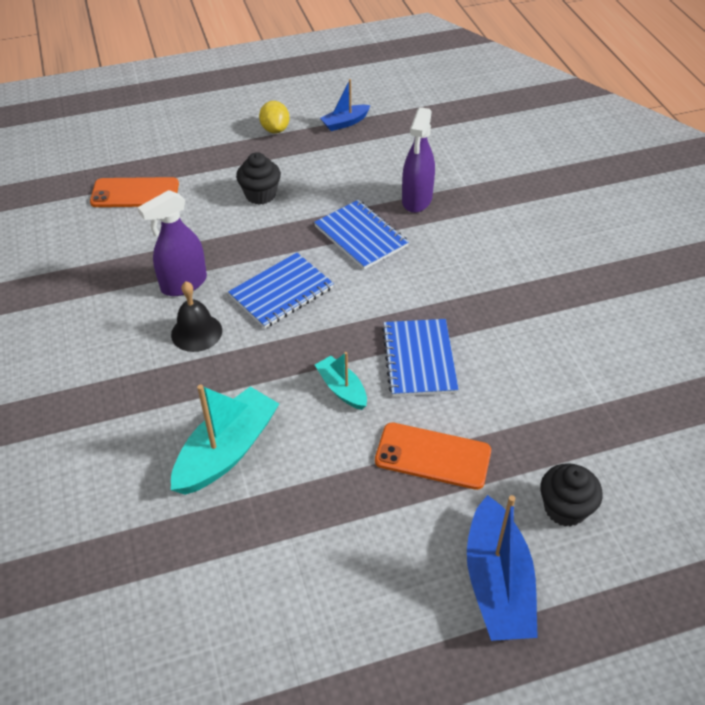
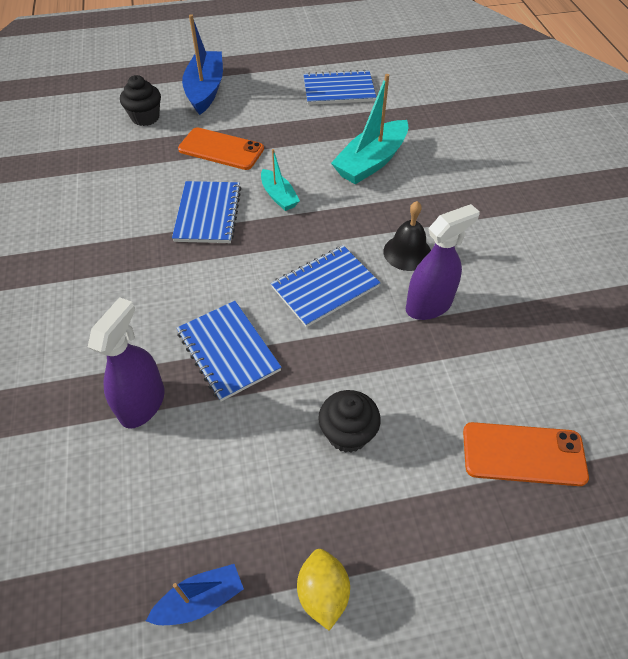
camera: 175 degrees left, 5 degrees up
none -> blue notebook [304,70,376,105]

